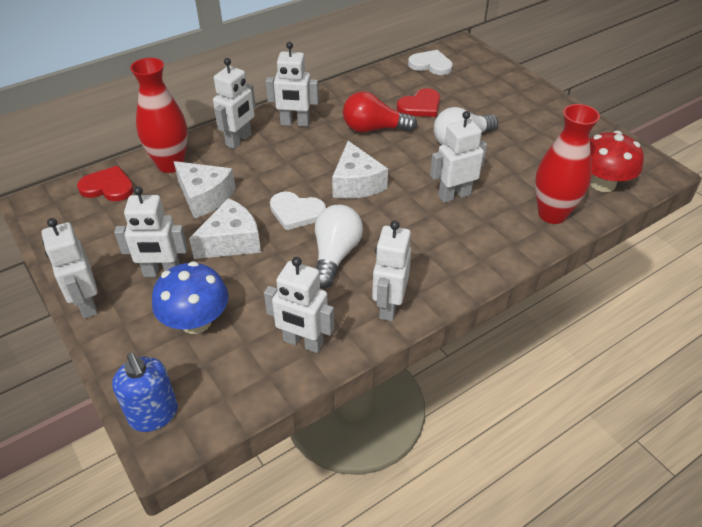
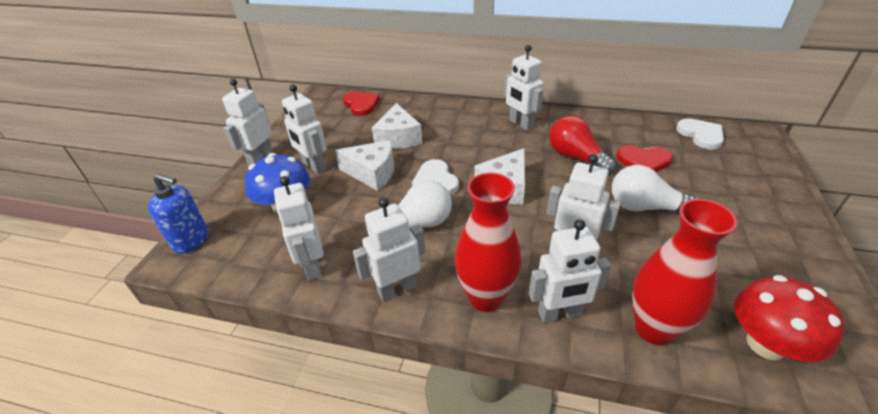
camera: 50 degrees right, 5 degrees down
blue soap dispenser [112,353,178,432] -> blue soap dispenser turned 90 degrees counterclockwise [148,173,208,254]
red vase [130,58,188,173] -> red vase moved to [455,173,521,312]
white robot [213,58,256,149] -> white robot moved to [529,219,611,323]

